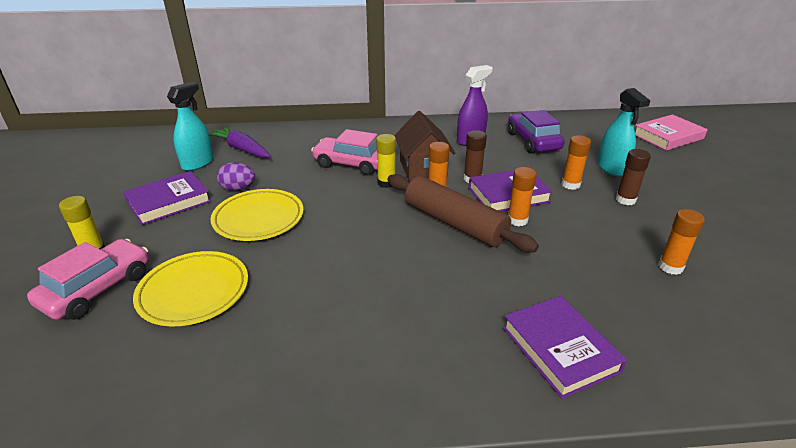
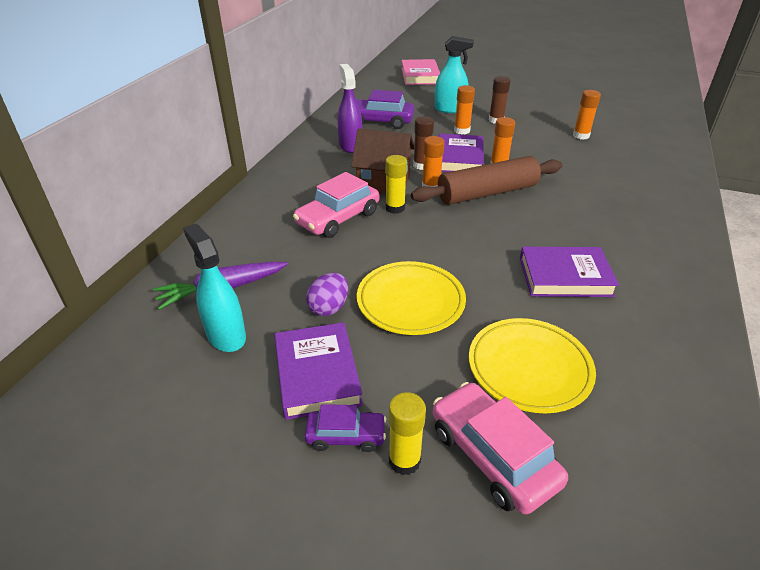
camera: 65 degrees left, 5 degrees up
purple book [503,296,627,399] -> purple book moved to [520,247,619,297]
none -> purple car [305,404,386,452]

